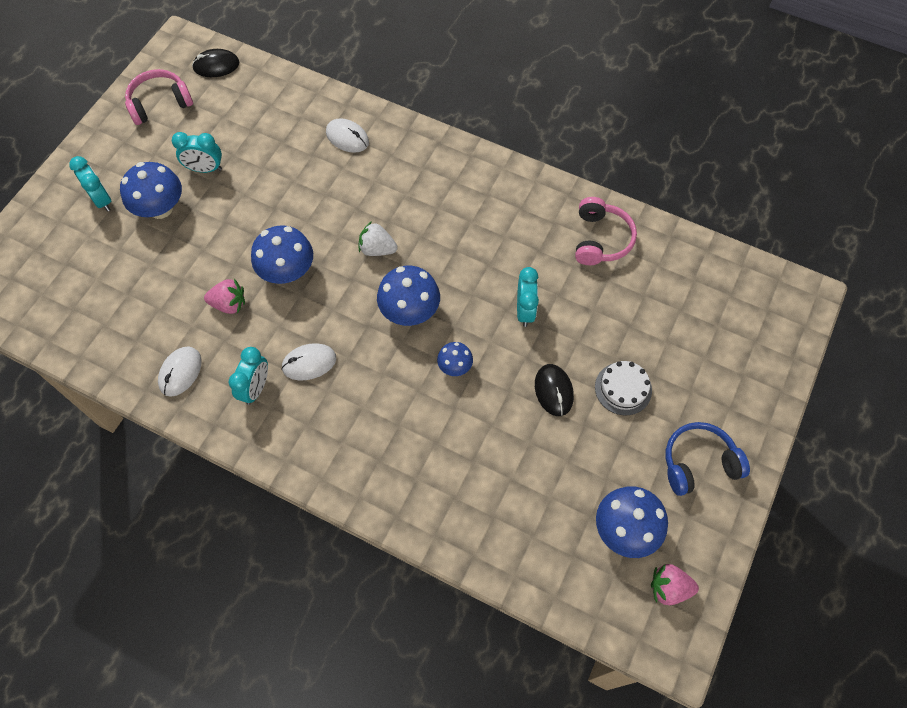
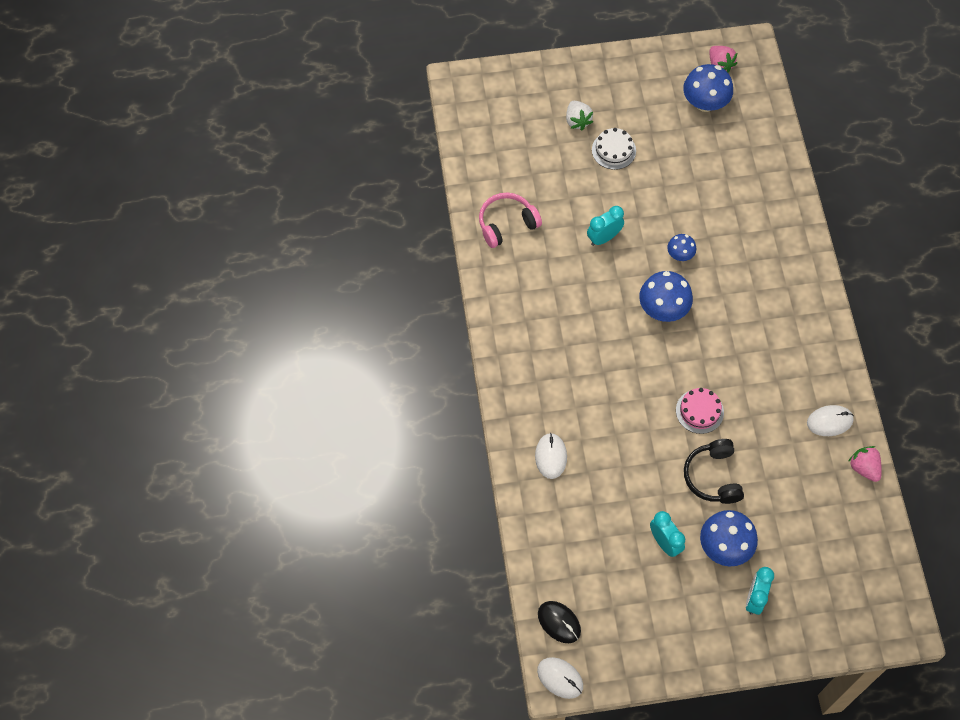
camera: 125 degrees left, 0 degrees up
pink headphones [125,69,193,125] -> none
pink strawberry [204,279,245,314] -> pink strawberry moved to [848,446,882,482]
turquoise clock [229,347,268,405] -> none
blue mushroom [251,225,313,284] -> pink cake [676,388,724,434]
white mouse [281,343,336,381] -> white mouse moved to [537,657,583,699]
white strawberry [359,221,398,256] -> white strawberry moved to [566,101,593,130]
black mouse [535,364,574,416] -> none
blue headphones [666,422,750,496] -> none
none -> black headphones [684,439,744,504]

